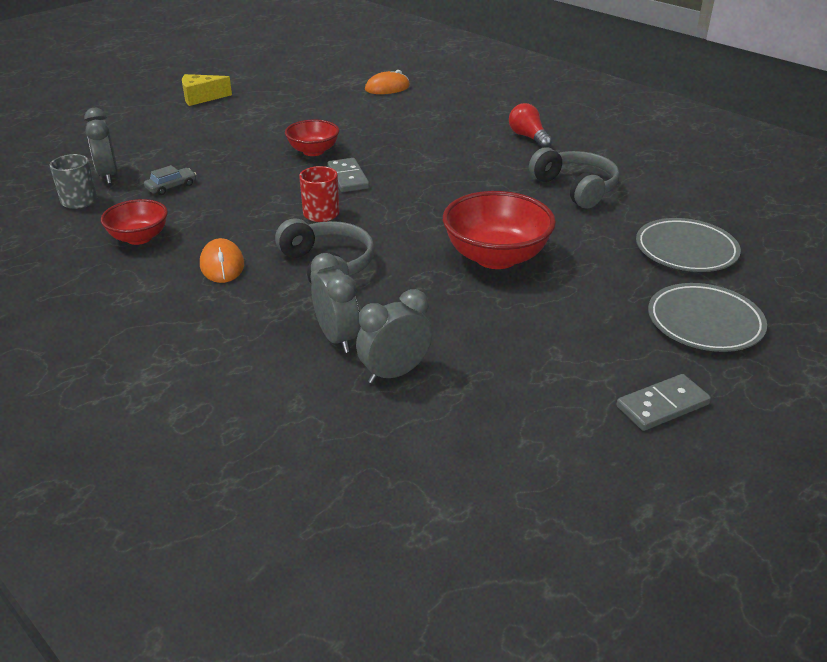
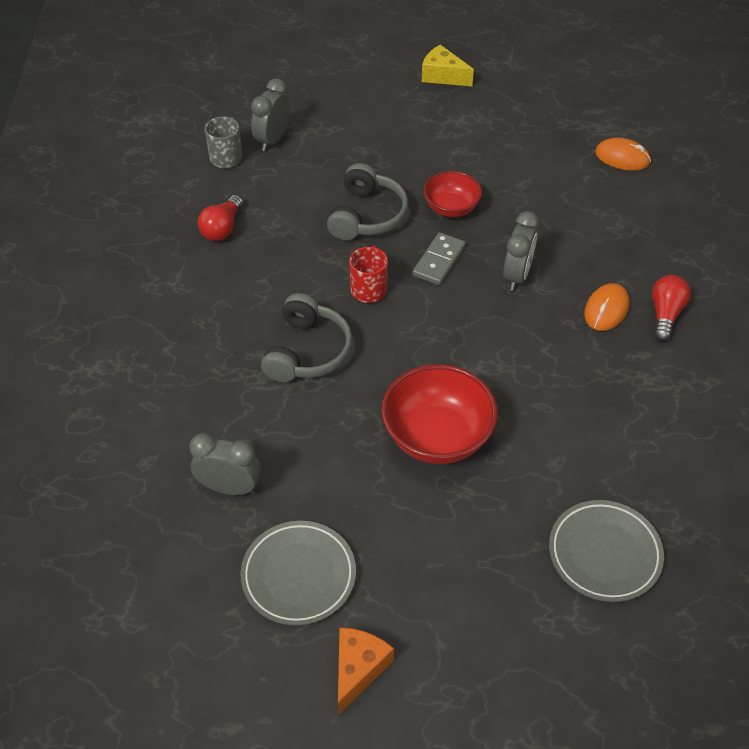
camera: 45 degrees right, 15 degrees up
red bowl [101,199,168,245] -> red light bulb [198,195,243,241]
grey car [144,165,196,195] -> none
orange mouse [200,238,244,283] -> orange mouse moved to [584,283,630,331]
grey clock [311,253,360,353] -> grey clock moved to [503,211,539,291]
grey headphones [529,147,620,209] -> grey headphones moved to [327,163,409,240]
grey domino [616,374,711,431] -> orange cheese [338,627,394,714]
grey plate [648,283,767,352] -> grey plate moved to [241,521,356,625]

